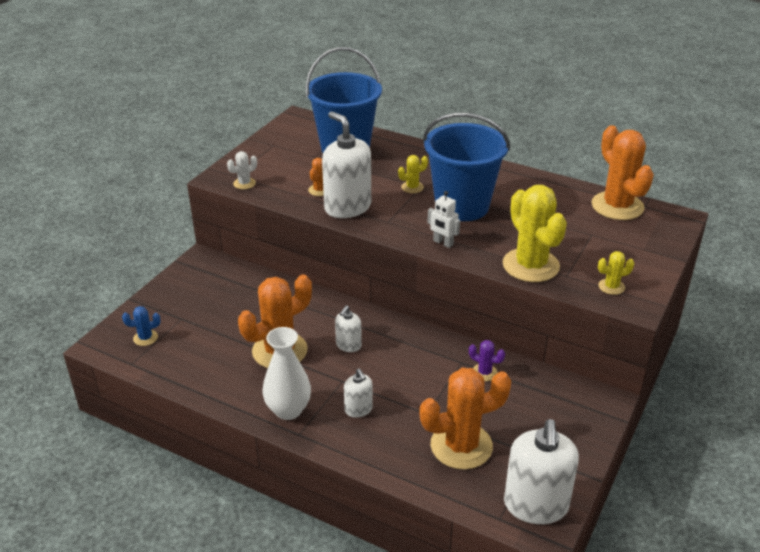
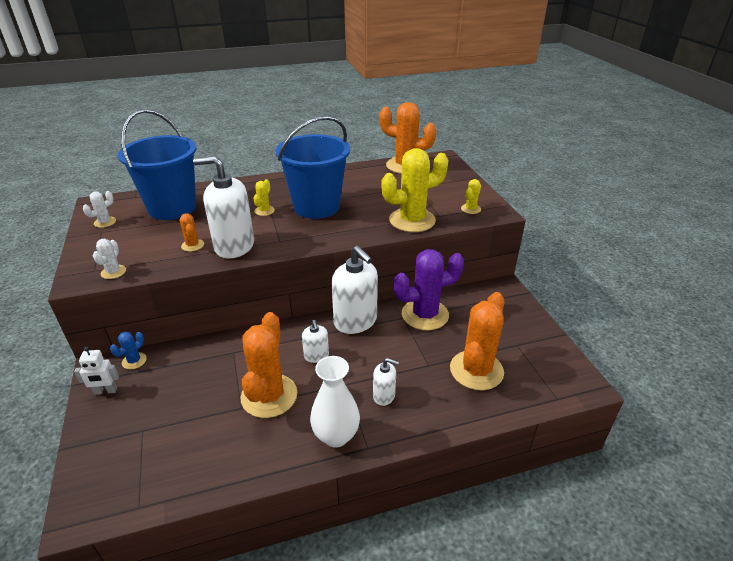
camera: 45 degrees left, 0 degrees up
blue cactus [122,306,161,346] -> blue cactus moved to [110,332,147,369]
white robot [427,191,460,248] -> white robot moved to [74,347,119,395]
purple cactus [469,340,505,381] -> purple cactus [394,249,464,330], size x2.24
yellow cactus [503,185,567,282] -> yellow cactus turned 45 degrees counterclockwise [381,148,448,232]
white soap dispenser [504,419,579,524] -> white soap dispenser moved to [332,246,378,334]
none -> white cactus [83,191,116,228]

